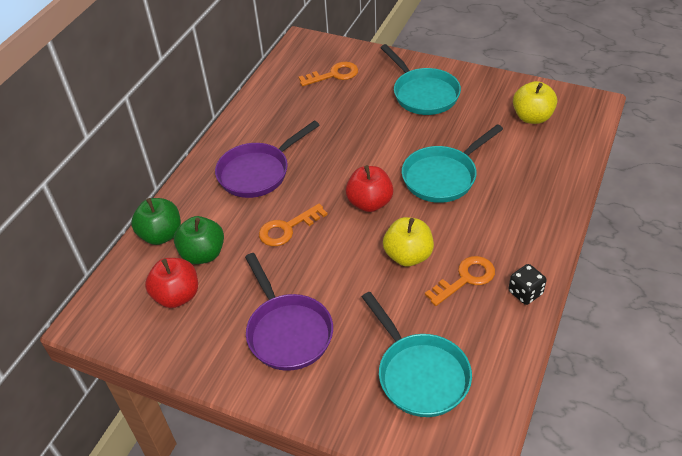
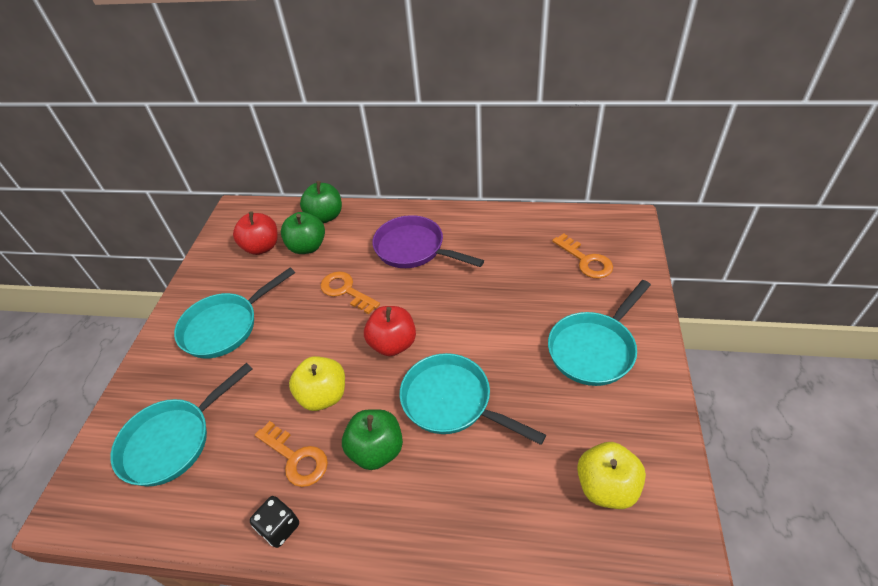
camera: 75 degrees right, 0 degrees up
purple pan [245,253,333,371] -> turquoise pan [174,267,295,358]
none -> green apple [342,409,403,470]

